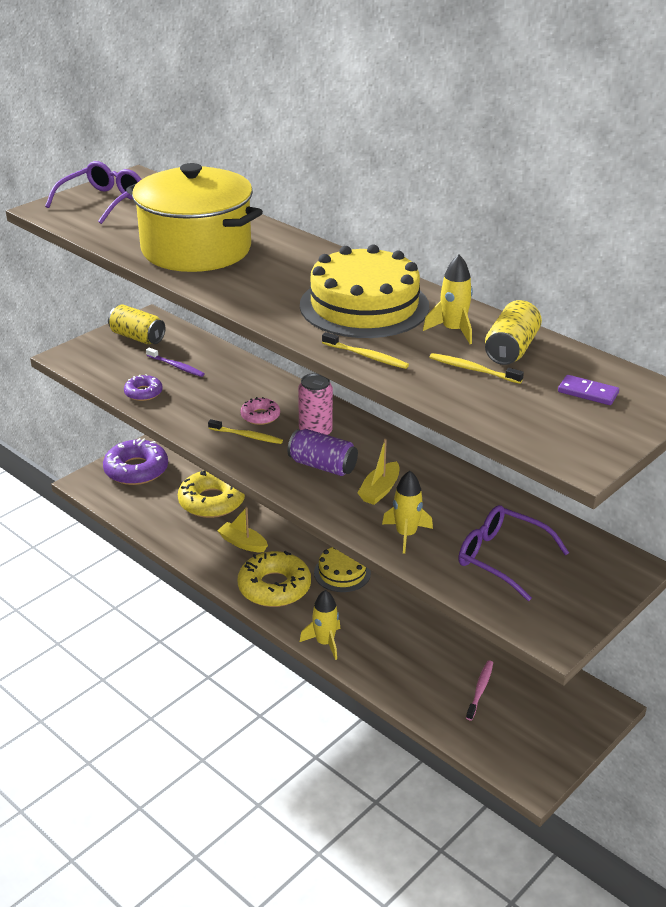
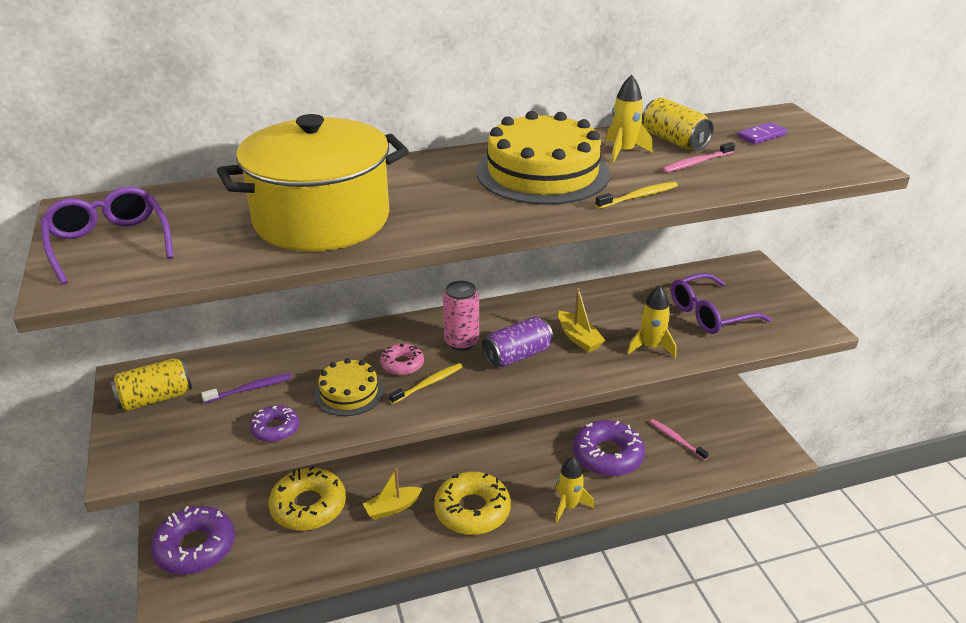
camera: 60 degrees left, 0 degrees up
yellow cake [314,547,371,592] -> yellow cake moved to [314,358,384,416]
yellow toothbrush [429,353,524,384] -> pink toothbrush [662,142,735,173]
none -> purple donut [573,420,645,476]

